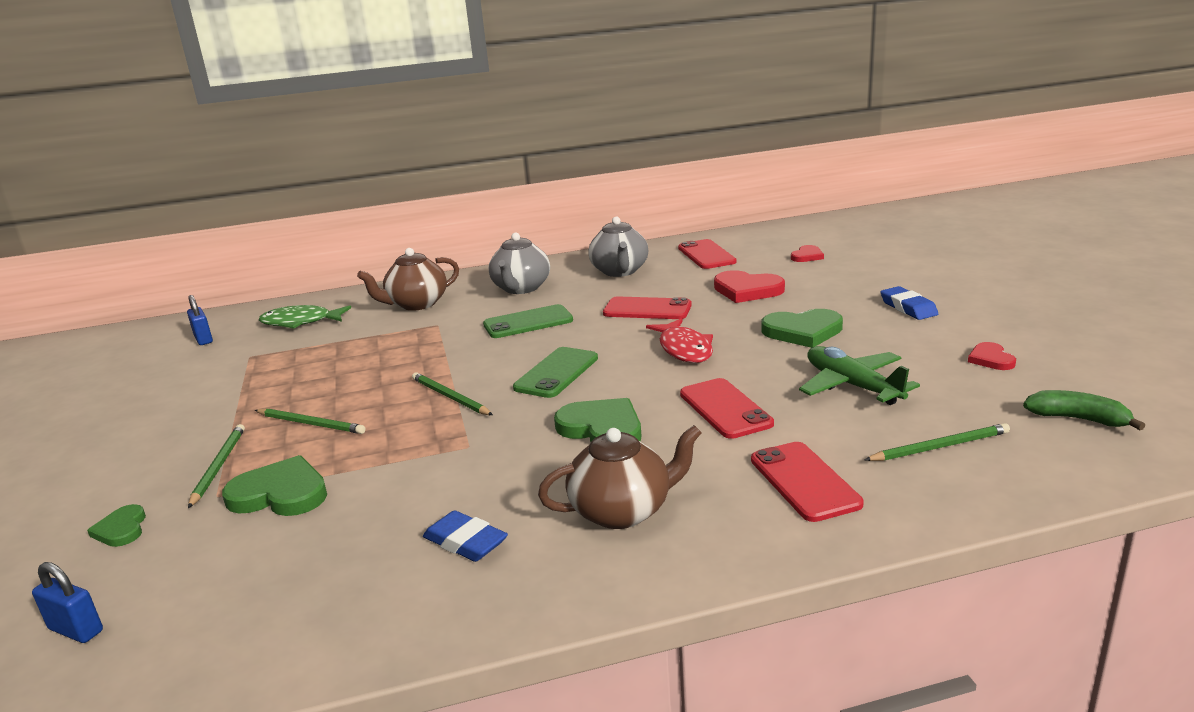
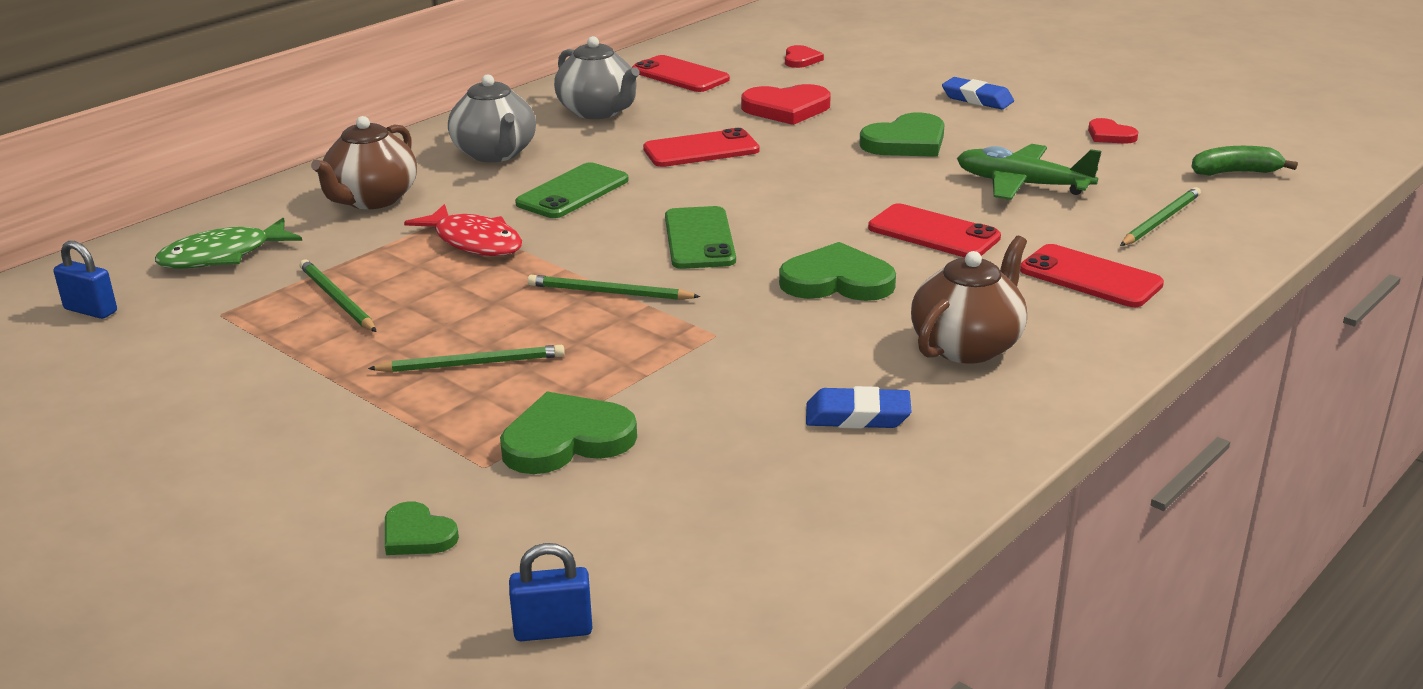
camera: 35 degrees left, 5 degrees up
green pencil [188,424,245,508] -> green pencil moved to [300,259,377,332]
red fish [646,318,713,363] -> red fish moved to [404,204,522,256]

